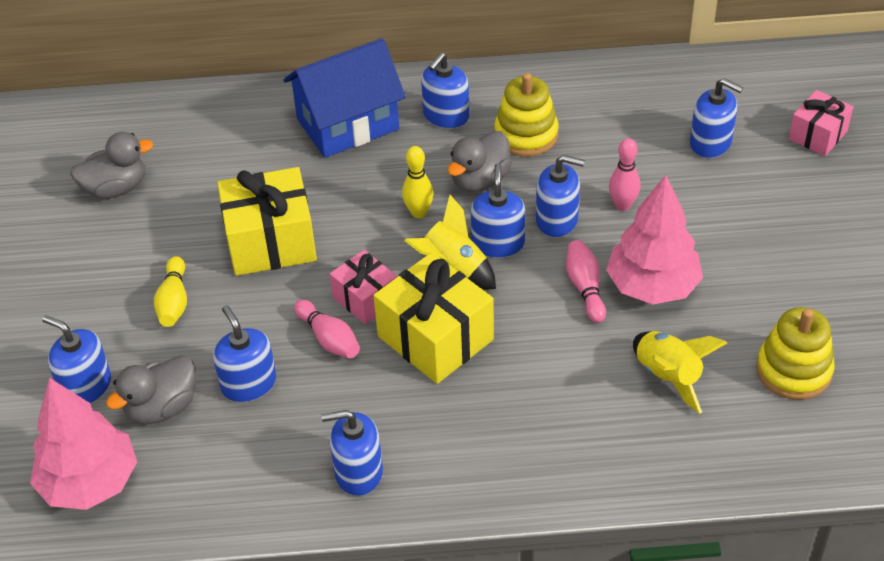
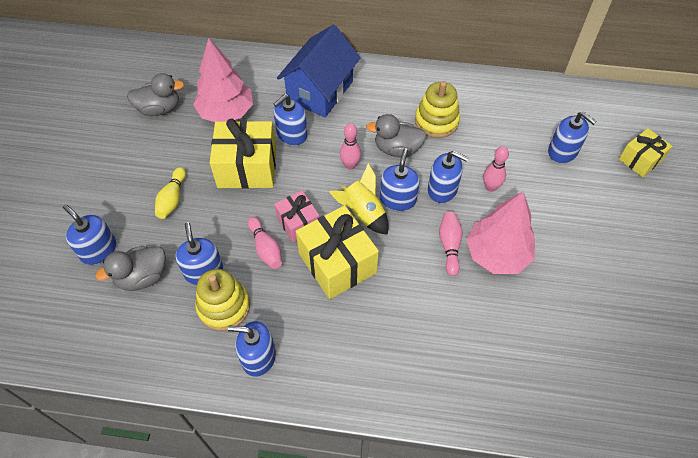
camera: 10 degrees right, 10 degrees up
pink tree [30,378,137,510] -> pink tree moved to [193,38,253,122]
blue house [283,38,406,158] -> blue house turned 45 degrees counterclockwise [277,25,360,117]
yellow bowling pin [402,146,433,218] -> pink bowling pin [340,123,361,170]
blue soap dispenser [421,53,469,129] -> blue soap dispenser moved to [273,94,308,146]
grey duck [448,131,512,192] -> grey duck turned 45 degrees clockwise [366,114,427,157]
yellow rocket [633,331,727,414] -> none
yellow stacking toy [756,307,835,400] -> yellow stacking toy moved to [195,269,250,331]
pink gift [789,90,853,156] -> yellow gift [619,128,673,177]

